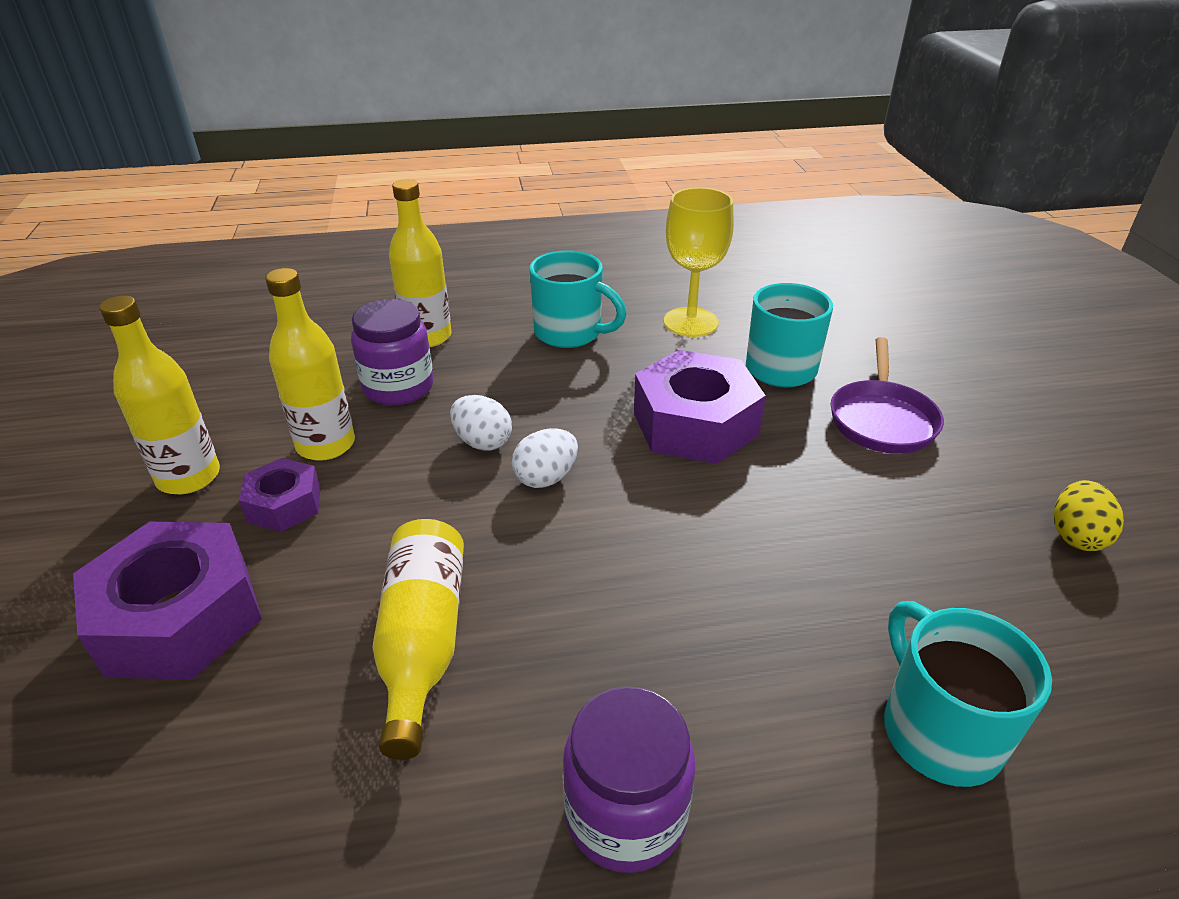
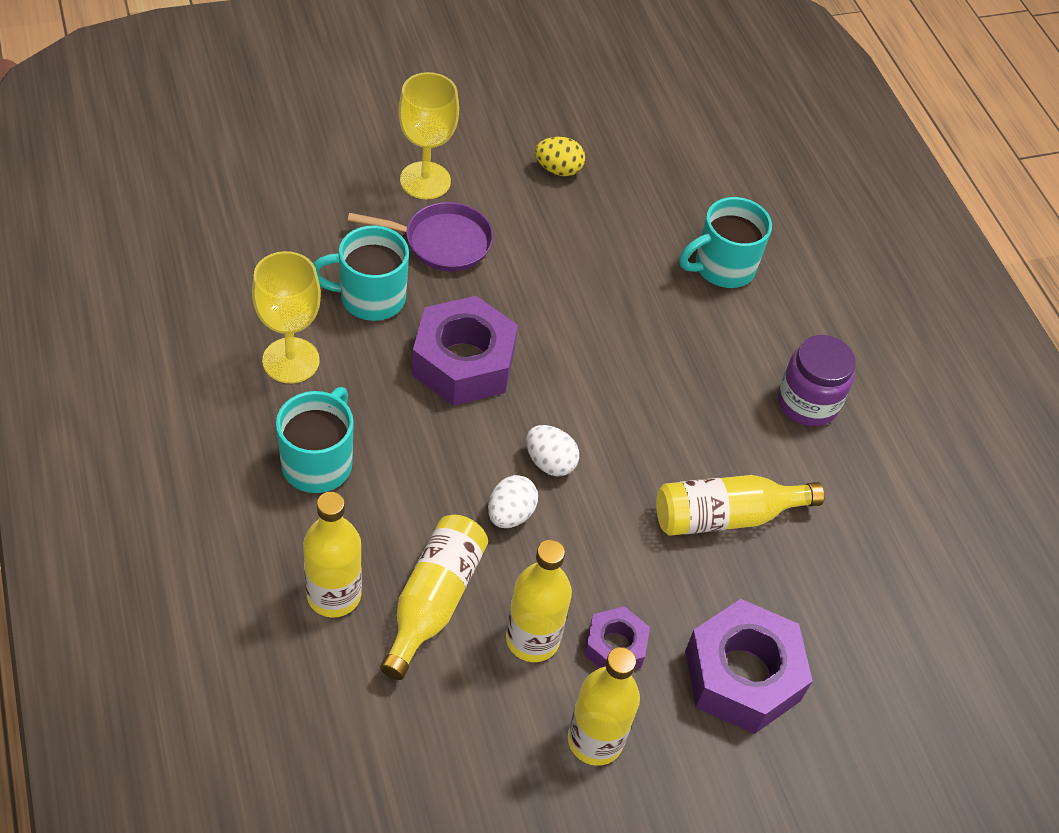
camera: 105 degrees left, 15 degrees up
purple jar [351,299,434,406] -> yellow bottle [380,515,488,680]
none -> yellow goblet [398,72,459,199]

